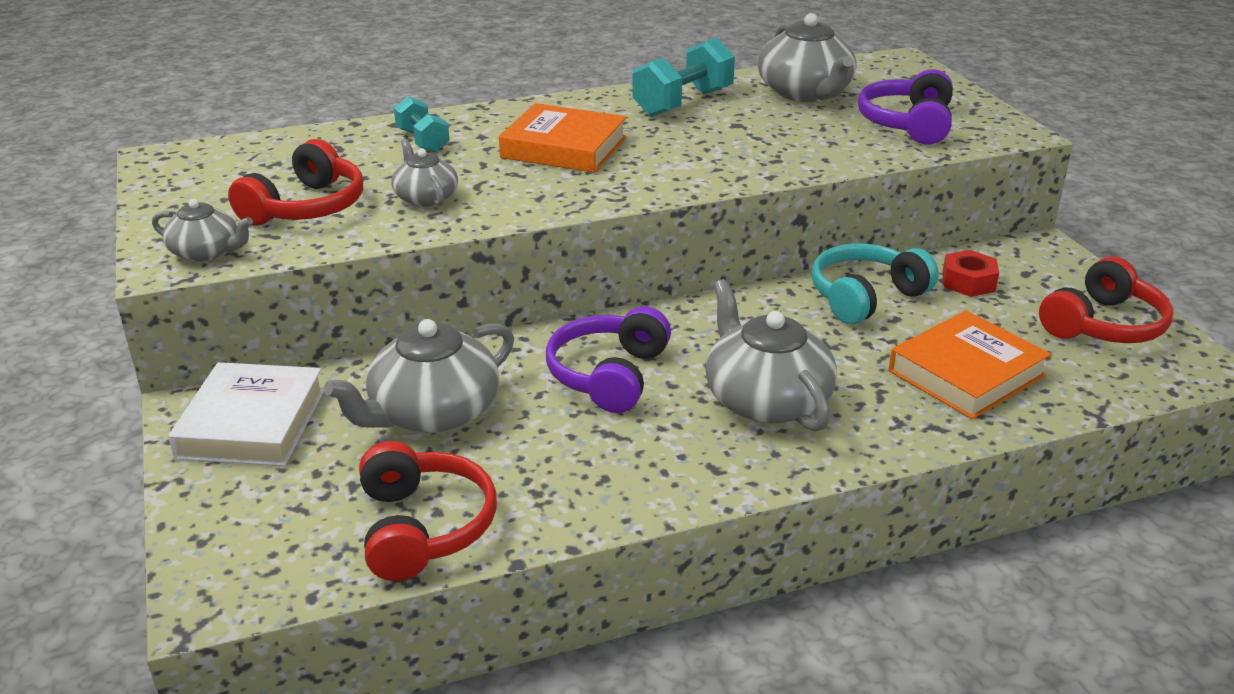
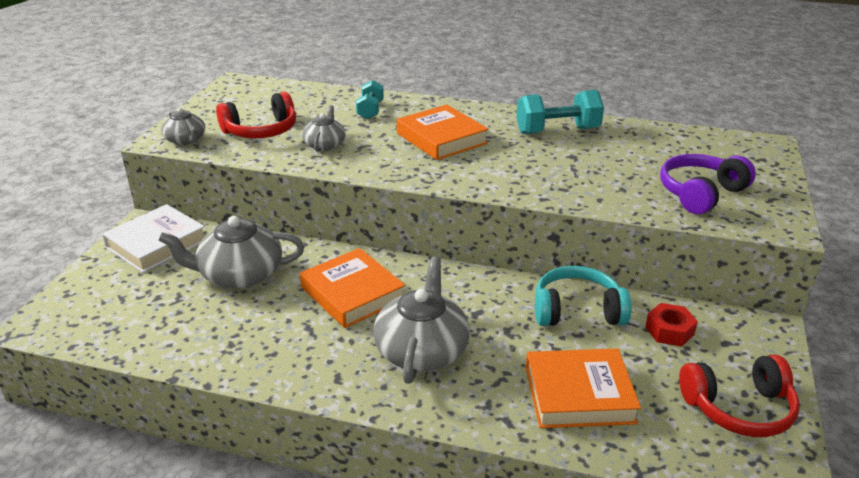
camera: 35 degrees right, 0 degrees up
red headphones [359,441,497,581] -> none
purple headphones [546,306,671,413] -> orange book [300,248,405,328]
grey teapot [758,13,857,102] -> none

